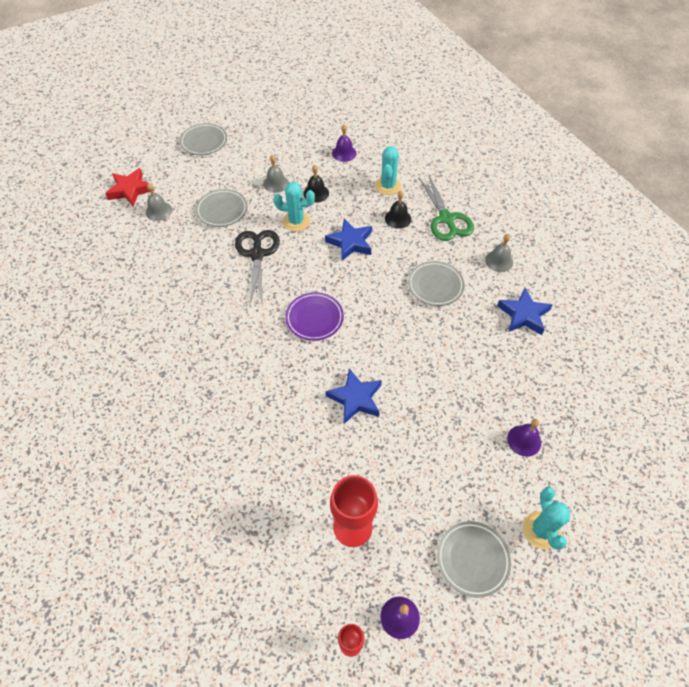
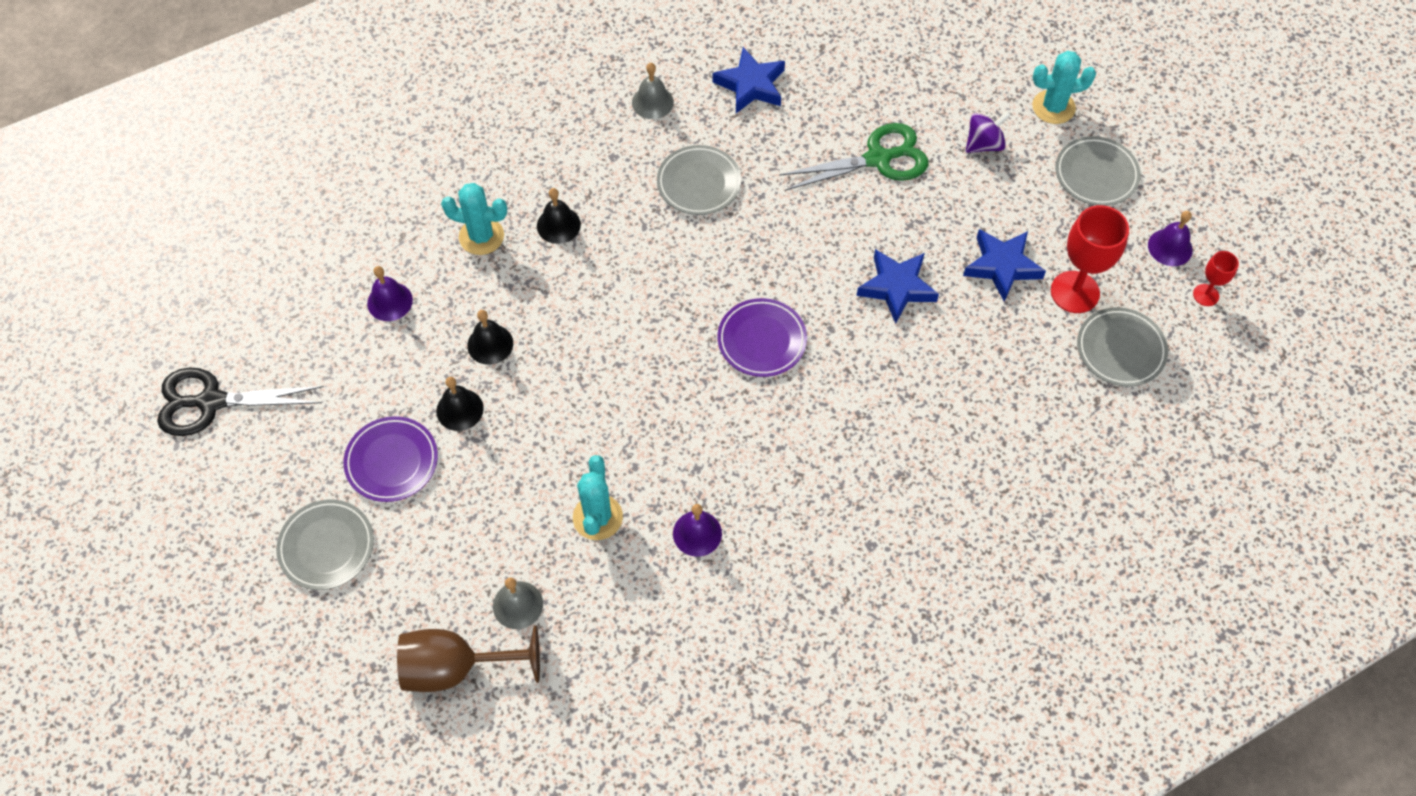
camera: 90 degrees left, 5 degrees up
red star [105,168,154,206] -> brown goblet [397,625,540,692]
grey plate [196,189,248,227] -> grey plate moved to [1077,307,1168,387]
black scissors [235,230,280,304] -> black scissors moved to [157,368,324,436]
grey bell [263,155,289,193] -> black bell [436,377,484,431]
turquoise cactus [274,182,315,231] -> turquoise cactus moved to [573,455,623,540]
blue star [325,219,372,261] -> blue star moved to [963,229,1046,302]
green scissors [418,174,474,241] -> green scissors moved to [779,123,928,191]
purple bell [507,419,541,457] -> purple bell moved to [673,504,722,557]
none -> purple plate [343,416,438,502]
none -> purple spinning top [966,111,1011,153]

